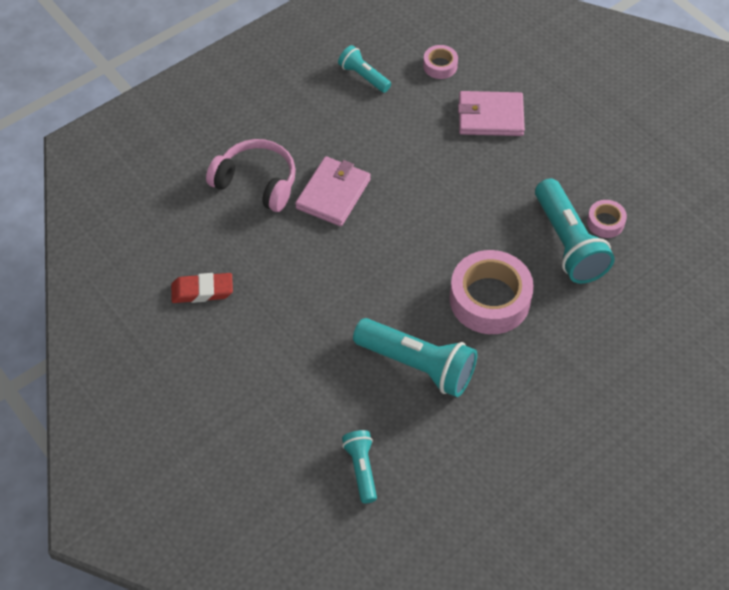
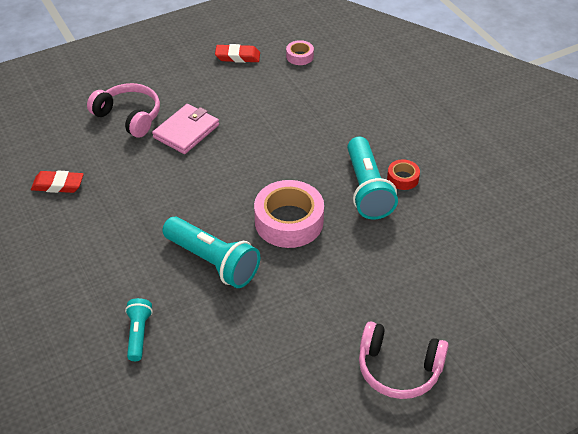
camera: 10 degrees right, 10 degrees down
turquoise flashlight [338,45,391,93] -> red eraser [215,44,260,63]
pink wallet [458,91,525,136] -> none
pink tape [587,200,627,238] -> red tape [387,159,420,190]
none -> pink headphones [359,321,449,399]

